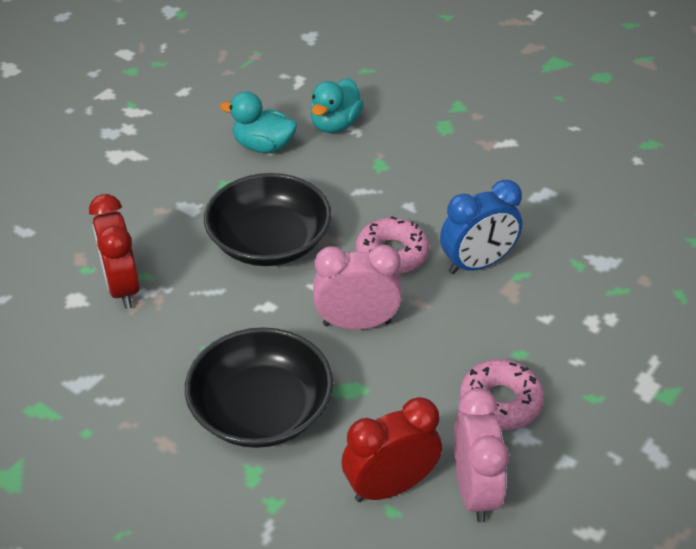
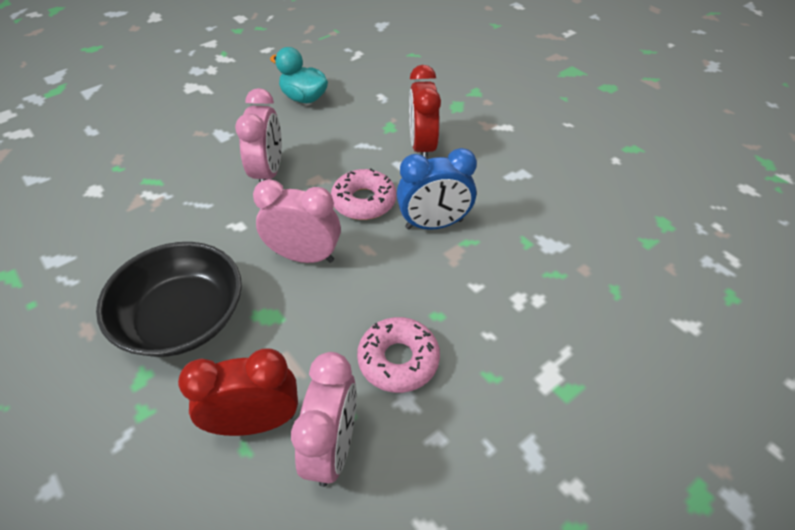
camera: 15 degrees right, 5 degrees up
red clock [89,194,140,308] -> red clock moved to [409,65,441,159]
black bowl [204,173,331,266] -> pink clock [235,88,282,182]
turquoise duck [310,78,364,133] -> none

